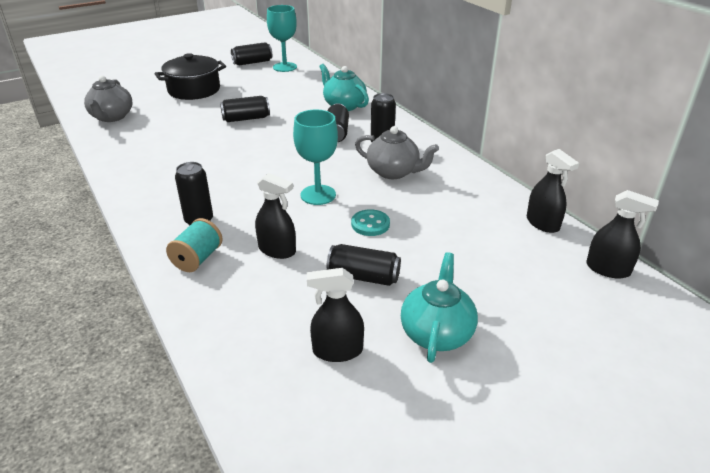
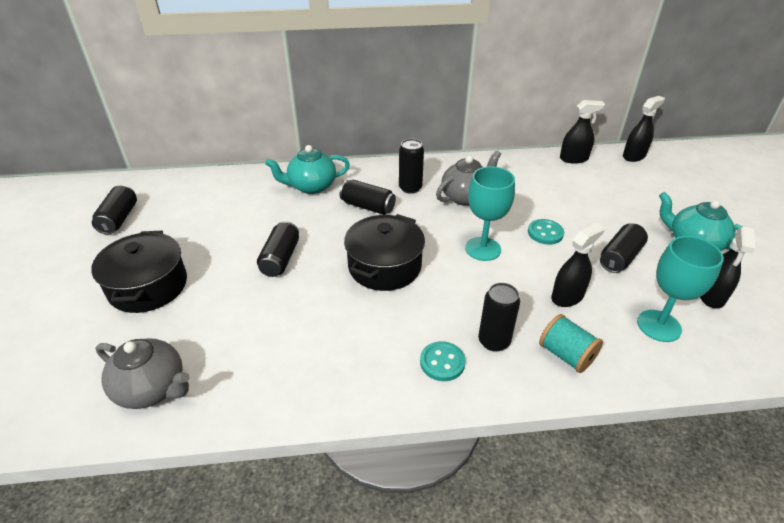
camera: 65 degrees left, 5 degrees up
turquoise goblet [267,5,297,72] -> turquoise goblet moved to [637,236,724,342]
none -> black pot [344,214,425,291]
none -> turquoise button [420,341,466,381]

